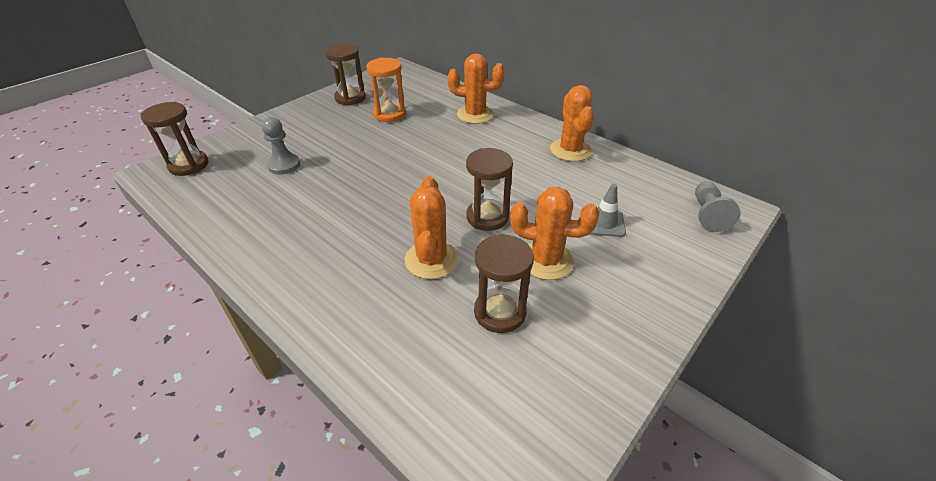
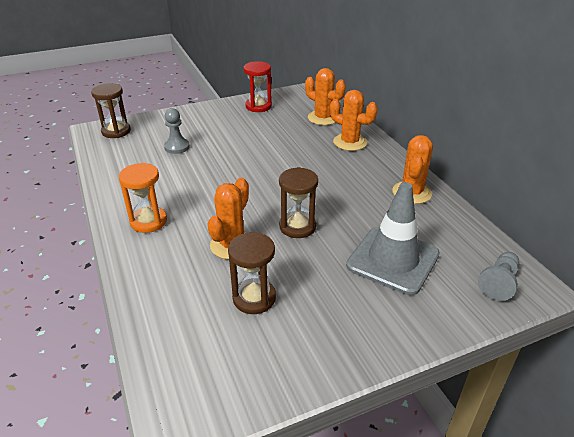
camera: 25 degrees right, 5 degrees down
brown hourglass [325,44,366,106] -> red hourglass [243,61,272,112]
orange hourglass [366,57,406,122] -> orange hourglass moved to [119,163,167,233]
orange cactus [510,187,599,280] -> orange cactus moved to [305,68,346,125]
grey traffic cone [590,184,626,237] -> grey traffic cone [346,182,440,295], size x2.12

